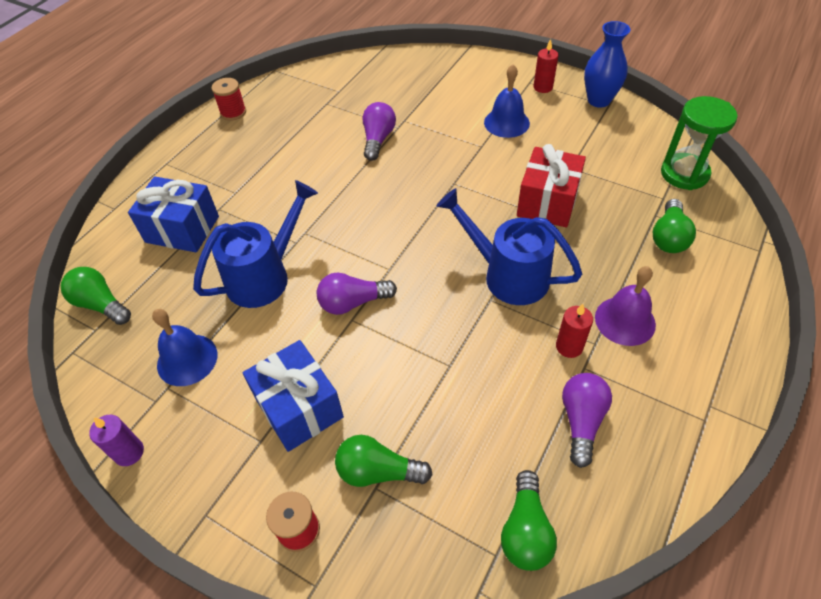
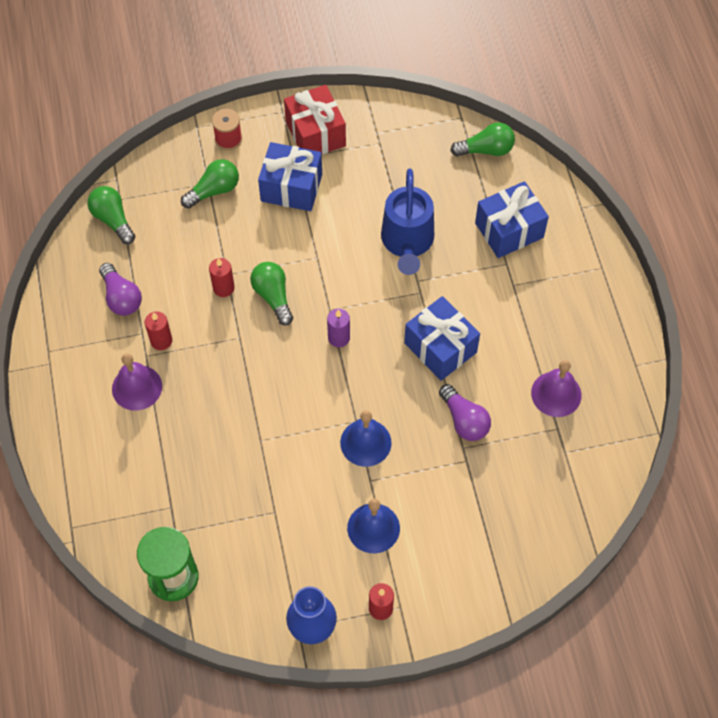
camera: 135 degrees right, 10 degrees up
purple candle [89,415,144,466] -> purple candle moved to [327,309,350,347]
blue bell [152,309,217,386] -> blue bell moved to [340,410,391,467]
red spool [211,78,246,121] -> none
purple light bulb [317,272,397,315] -> none
blue watering can [437,188,582,305] -> none
red gift [517,144,586,227] -> red gift moved to [284,85,346,154]
green light bulb [653,199,696,253] -> green light bulb moved to [250,262,293,325]
none -> red candle [209,258,235,297]
none -> blue gift [404,296,480,381]
none -> purple bell [531,360,581,417]

